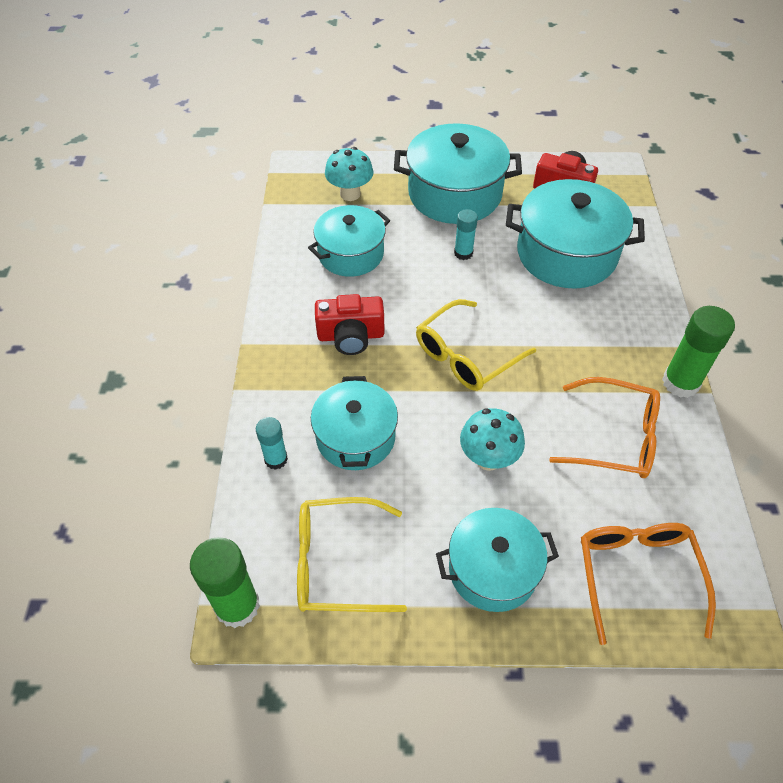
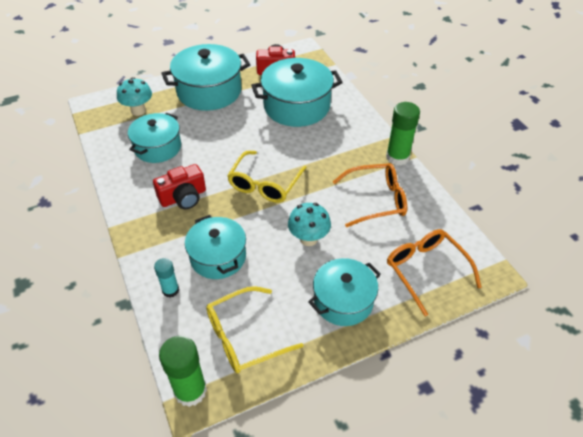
camera: 25 degrees left, 5 degrees down
turquoise glue stick [454,209,478,260] -> none

